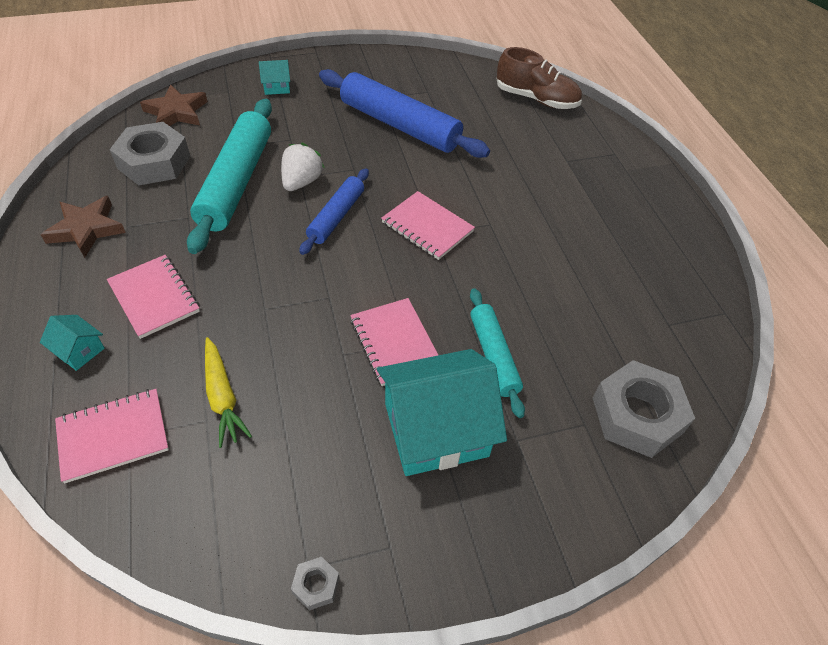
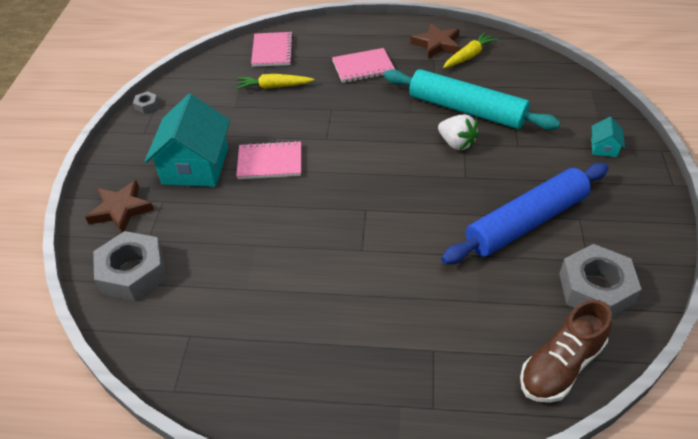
camera: 115 degrees right, 5 degrees down
turquoise house [40,315,105,371] -> none
grey nut [110,122,190,185] -> grey nut moved to [559,244,642,317]
brown star [140,84,208,126] -> brown star moved to [85,180,154,232]
blue rolling pin [299,168,369,255] -> none
pink notebook [381,191,475,260] -> none
turquoise rolling pin [470,288,525,418] -> none
none -> yellow carrot [443,33,498,68]

